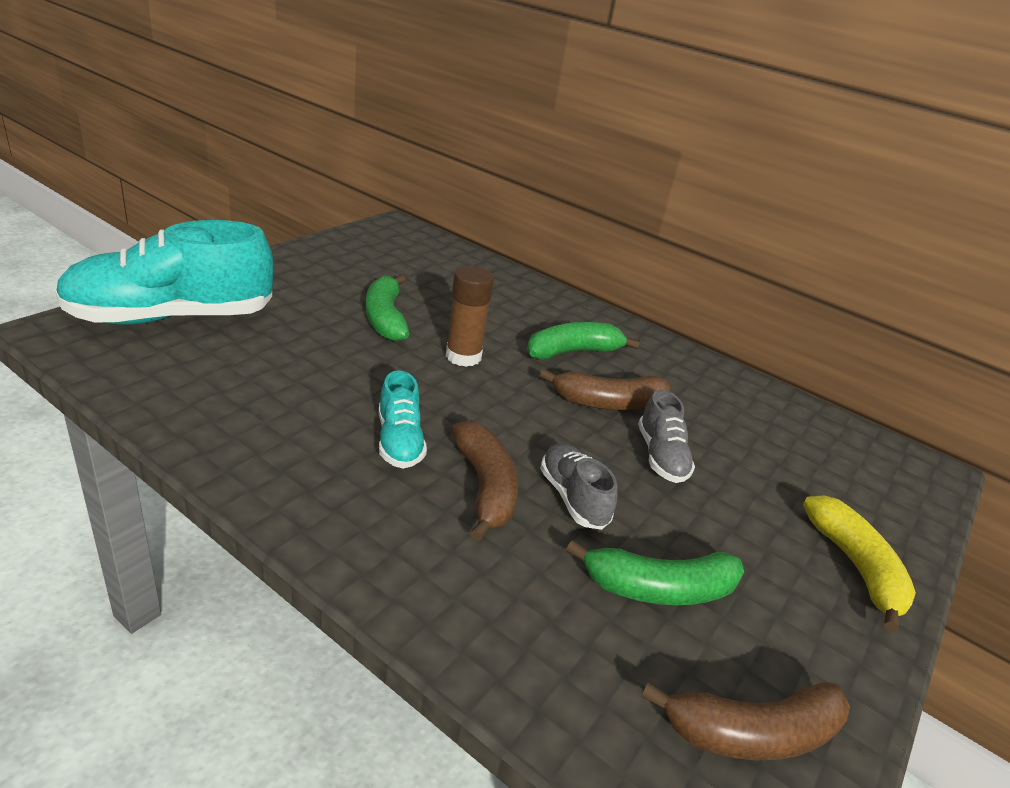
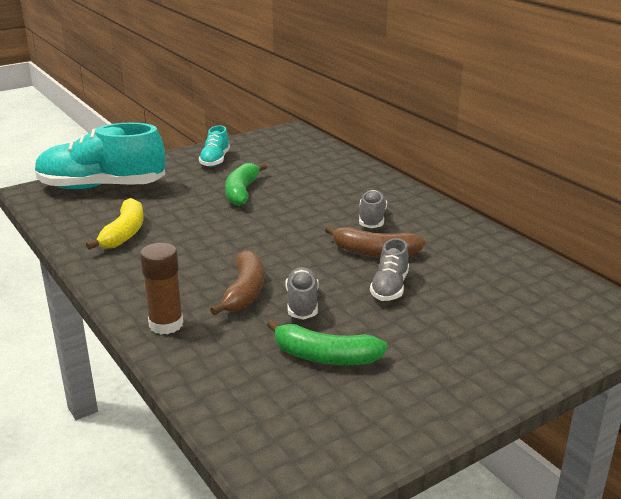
camera: 25 degrees right, 5 degrees down
turquoise shoe [379,371,427,469] -> turquoise shoe moved to [199,125,230,167]
brown glue stick [446,266,494,367] -> brown glue stick moved to [140,243,183,334]
green banana [527,322,640,360] -> grey shoe [359,190,387,228]
brown banana [641,682,850,760] -> none
yellow banana [803,495,916,632] -> yellow banana moved to [86,198,144,250]

